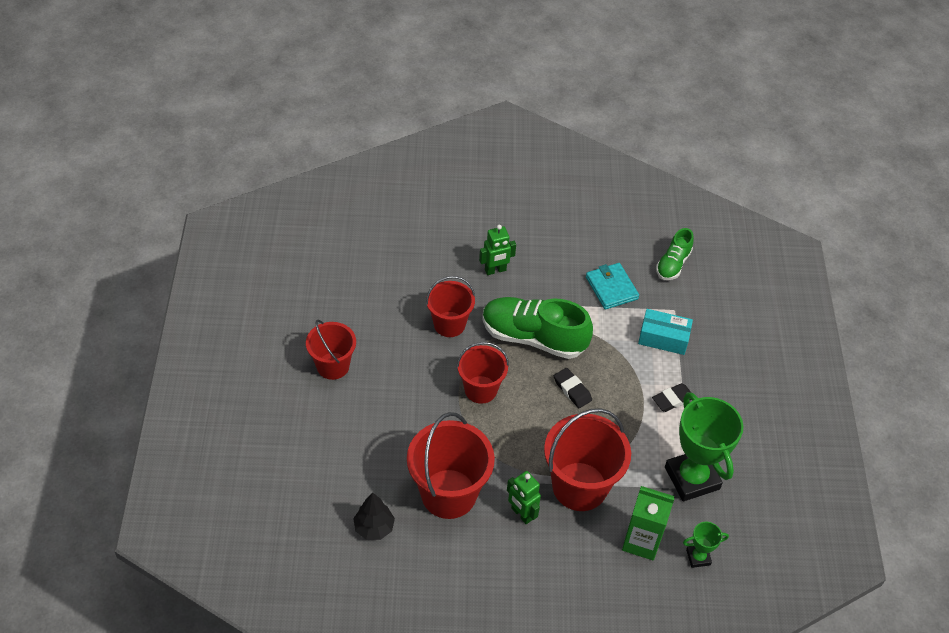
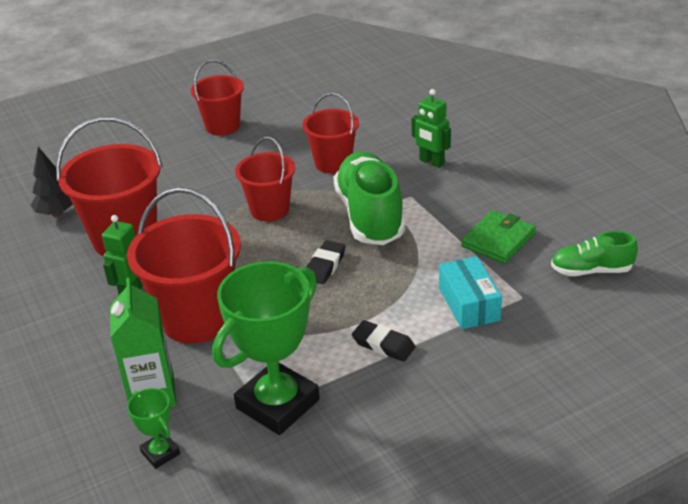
camera: 65 degrees right, 15 degrees down
turquoise wallet [586,263,639,310] -> green wallet [461,210,536,264]

